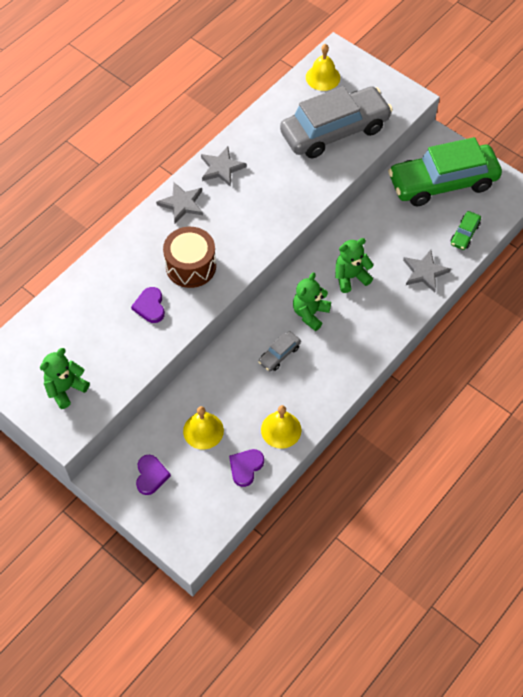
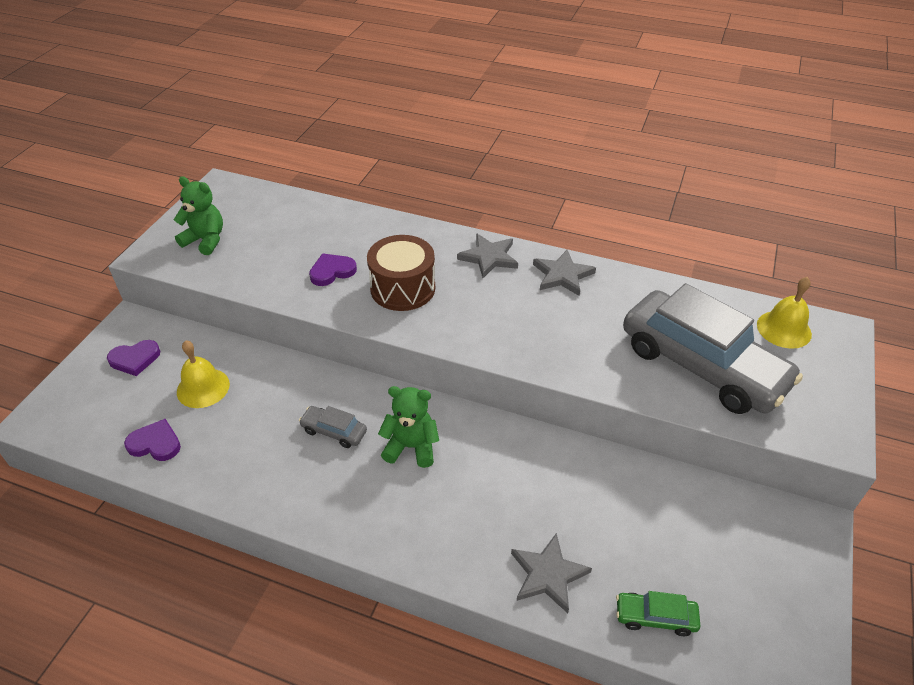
camera: 70 degrees right, 15 degrees down
yellow bell [261,405,301,449] -> none
green teddy bear [335,238,374,293] -> none
green car [388,137,502,207] -> none

